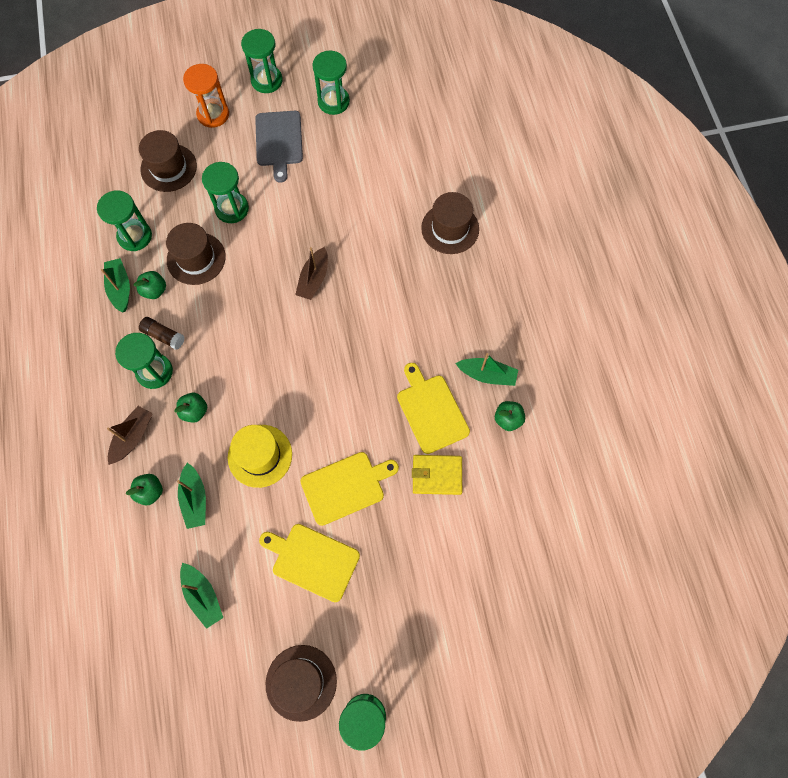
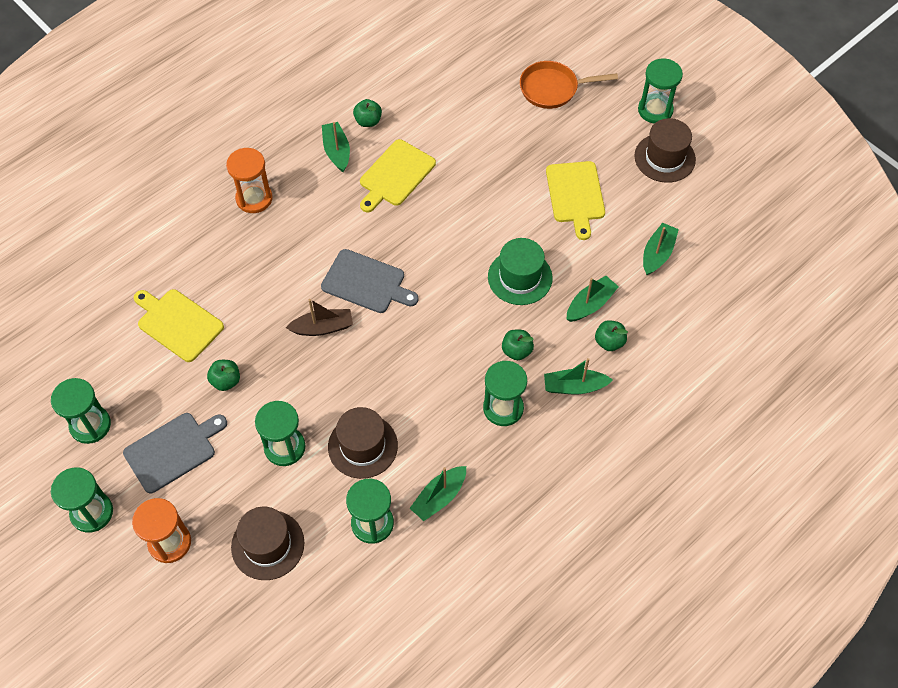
camera: 120 degrees left, 10 degrees down
brown boat [107,406,153,465] -> green boat [544,358,613,394]
green apple [134,271,166,299] -> green apple moved to [207,360,240,391]
brown glue stick [139,317,184,350] -> none
yellow hat [228,425,292,488] -> green hat [488,238,553,305]
yellow cutting board [300,452,399,526] -> yellow cutting board moved to [134,289,224,362]
yellow wallet [412,455,462,495] -> none
brown hat [421,192,479,254] -> none
none -> orange hourglass [226,148,273,213]
none -> grey cutting board [321,249,419,313]
none -> orange pan [520,61,618,109]

